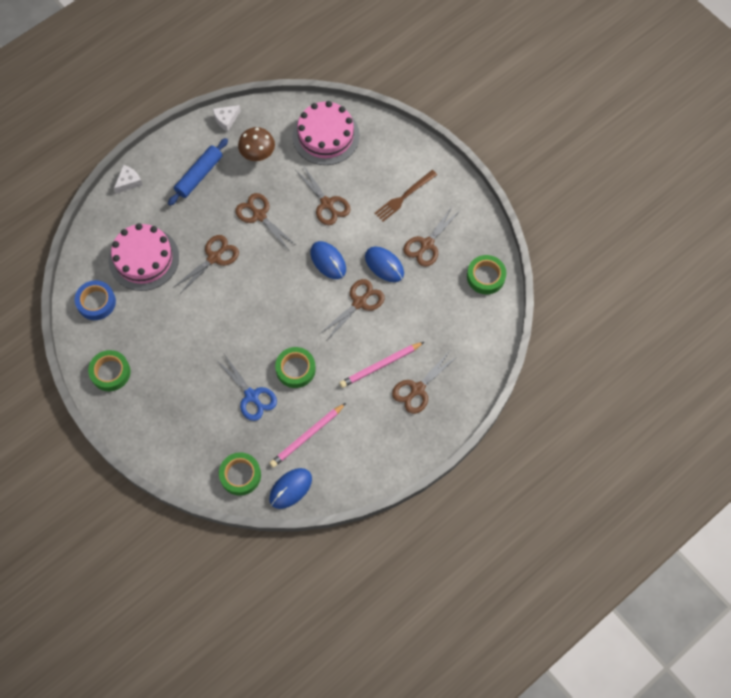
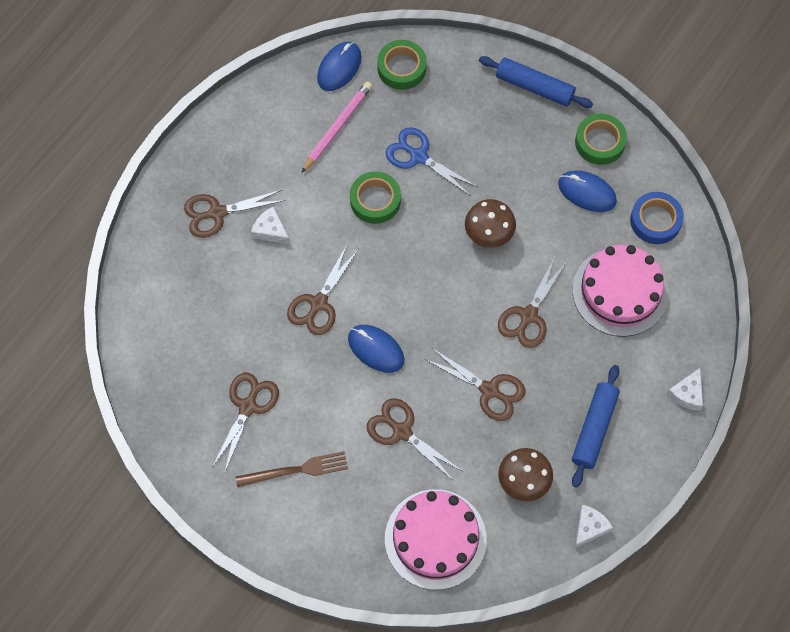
camera: 165 degrees right, 0 degrees up
pink pencil [340,342,424,388] -> white cheese [251,207,290,244]
blue mouse [365,247,404,282] -> blue mouse moved to [558,171,617,212]
brown fork [374,170,437,222] -> brown fork turned 45 degrees clockwise [236,451,348,487]
brown scissors [392,351,458,414] -> brown scissors turned 135 degrees counterclockwise [184,190,286,238]
green tape [467,255,506,295] -> none
none -> brown mushroom [465,199,516,248]
none -> blue rolling pin [479,56,593,108]

